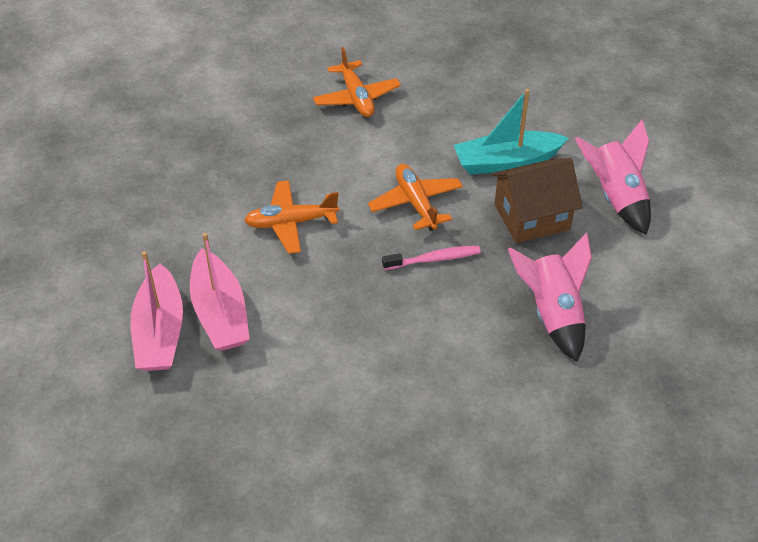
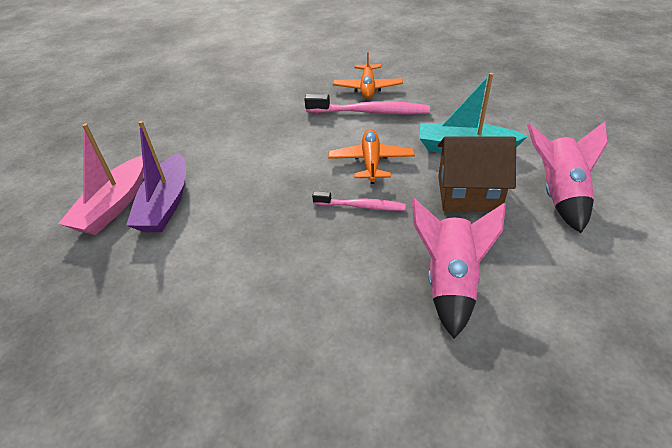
camera: 25 degrees right, 5 degrees down
pink boat [190,233,250,351] -> purple boat [126,121,186,232]
orange plane [244,180,339,254] -> none
none -> pink toothbrush [304,94,430,114]

